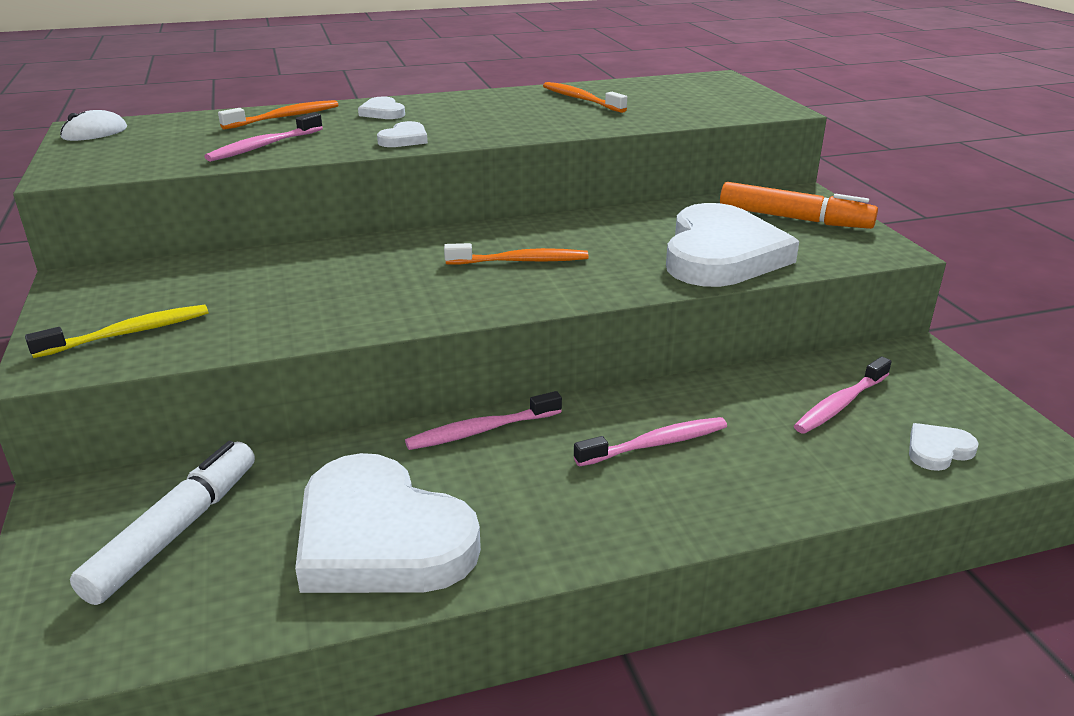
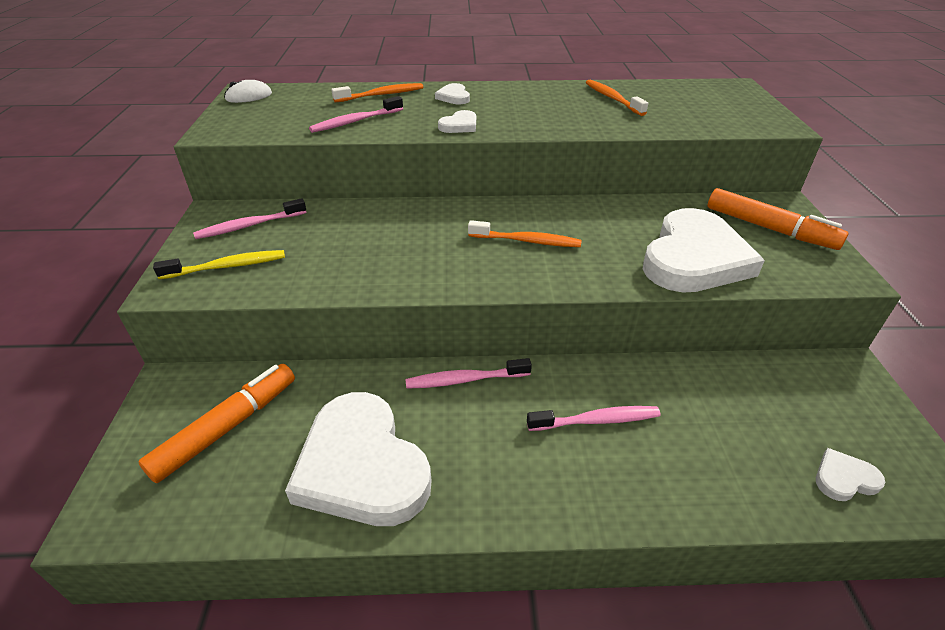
camera: 15 degrees right, 10 degrees up
white marker [70,441,255,605] -> orange marker [138,364,295,483]
pink toothbrush [794,356,892,434] -> pink toothbrush moved to [193,198,306,239]

